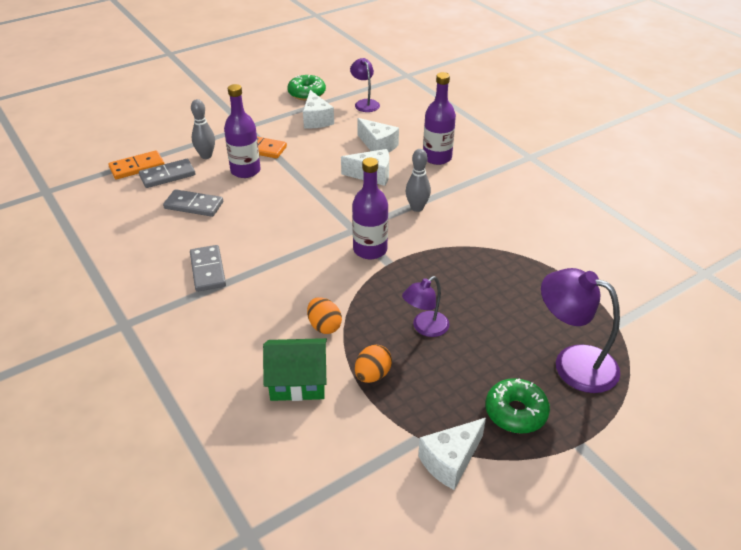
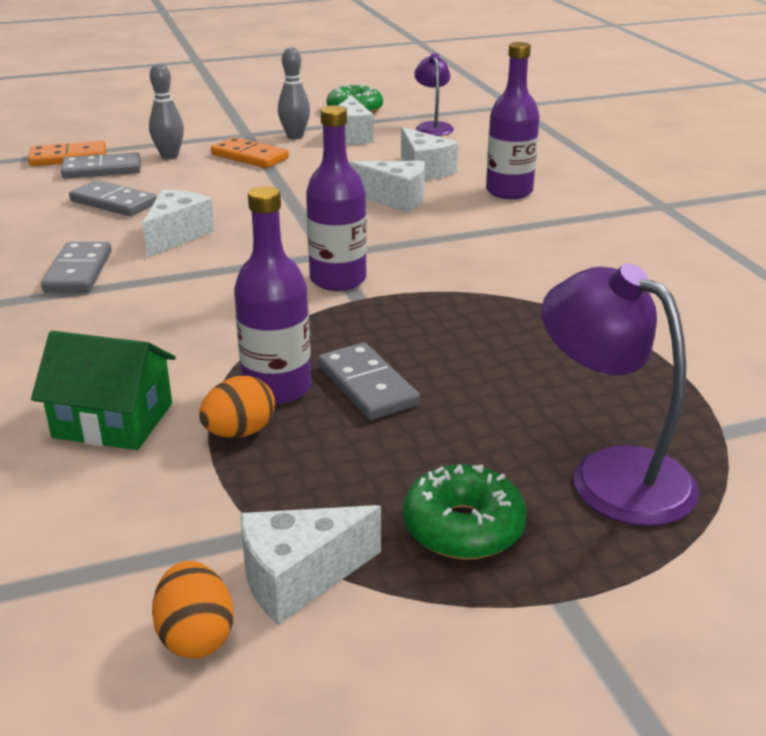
camera: 15 degrees right, 10 degrees down
purple bottle [224,84,261,178] -> purple bottle moved to [234,186,311,404]
orange egg [307,297,342,334] -> orange egg moved to [152,561,234,659]
purple lamp [402,276,450,337] -> grey domino [318,343,420,420]
grey bowling pin [405,149,431,212] -> grey bowling pin moved to [278,47,310,139]
none -> white cheese [143,189,215,257]

